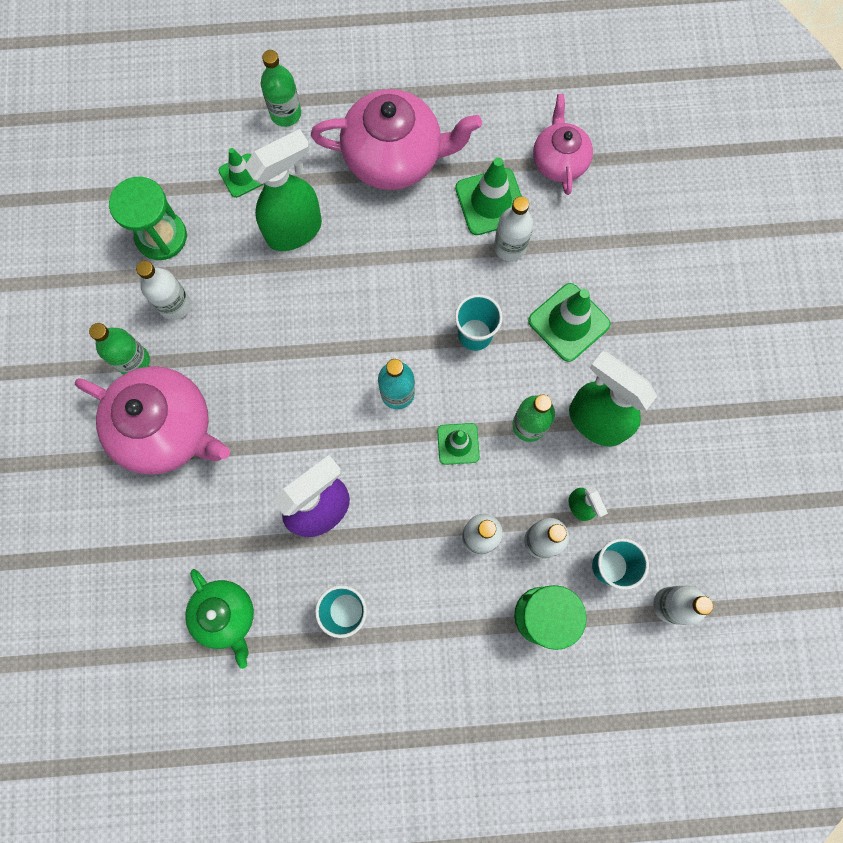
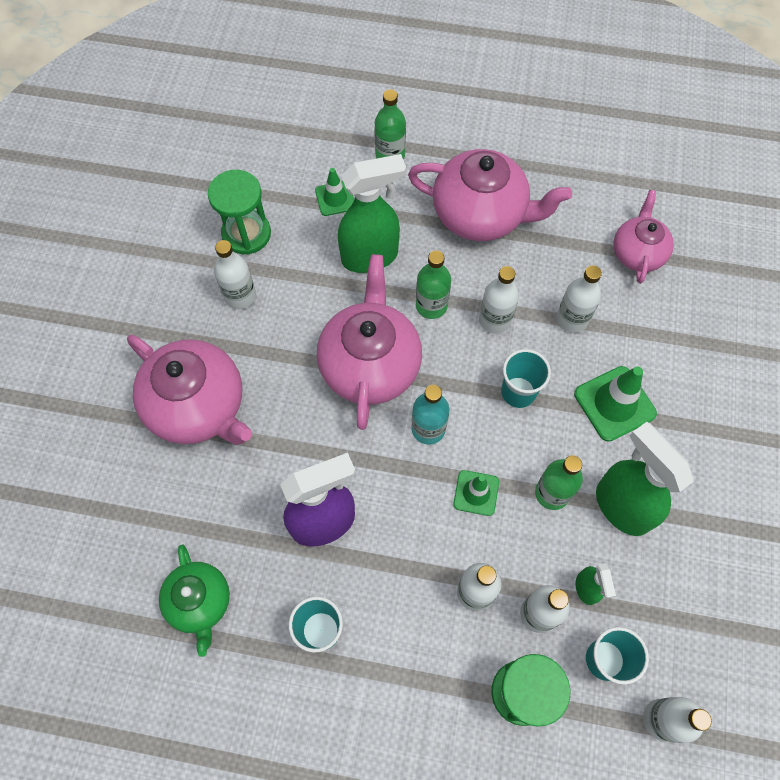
camera: 15 degrees right, 10 degrees down
green bottle [89,323,150,375] -> green bottle moved to [416,251,451,319]
green traffic cone [455,157,522,235] -> none
none -> pink teapot [317,254,422,430]
none -> white bottle [479,266,519,334]

